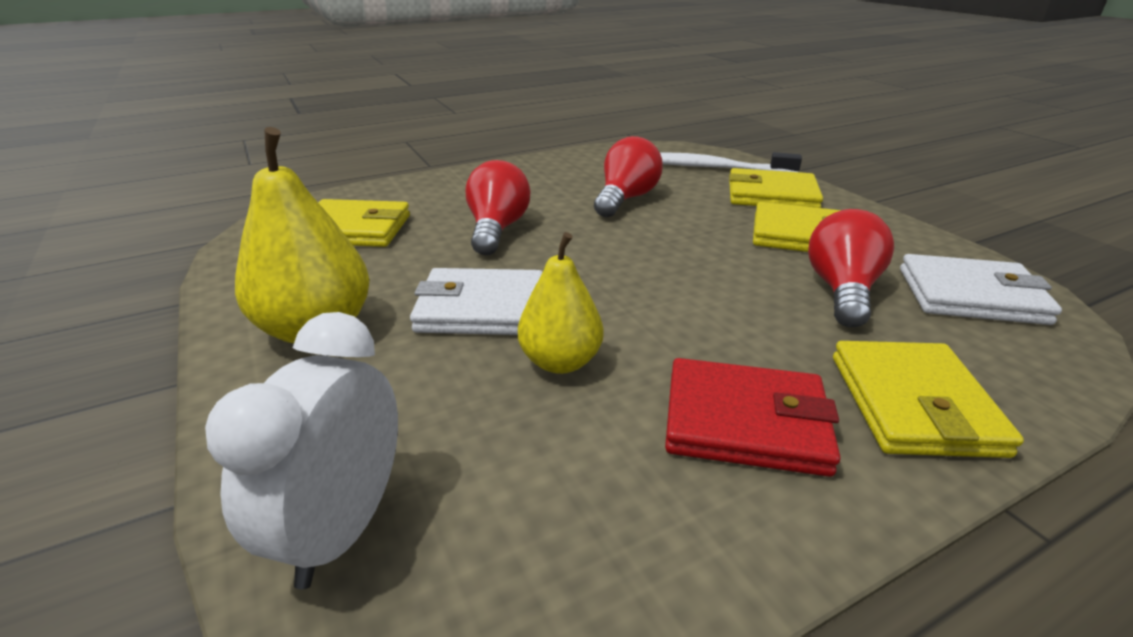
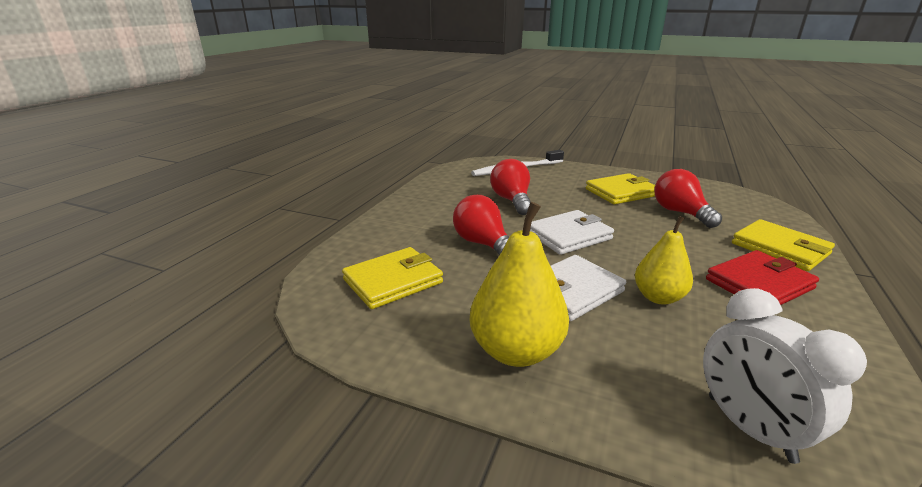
camera: 40 degrees left, 5 degrees down
yellow wallet [729,168,823,208] -> none
white wallet [900,254,1062,325] -> white wallet moved to [530,210,614,255]

